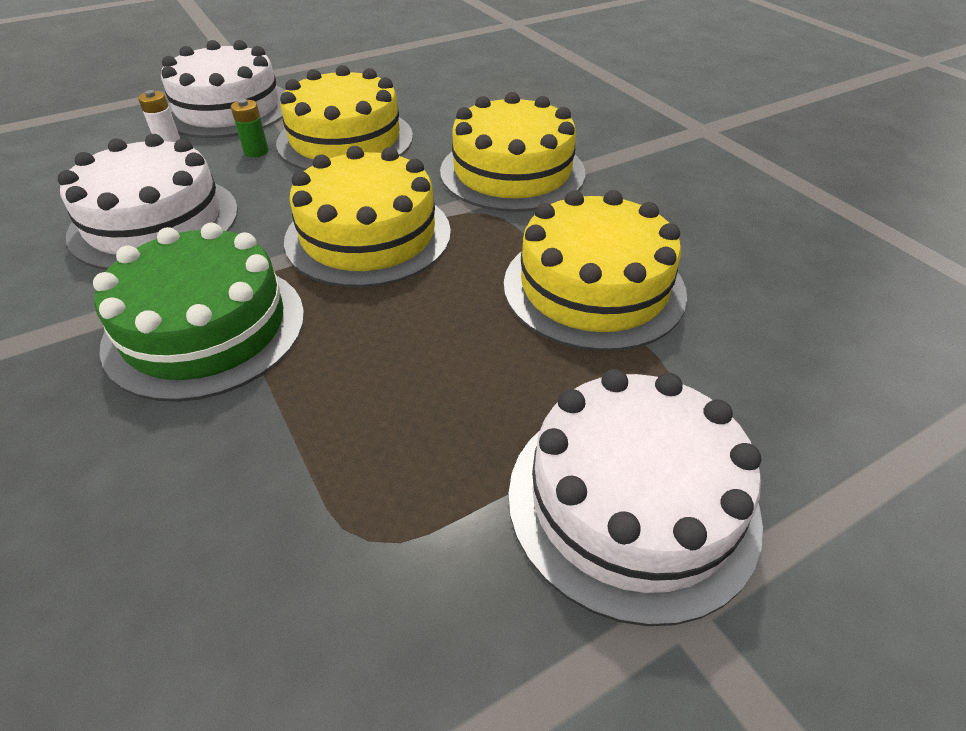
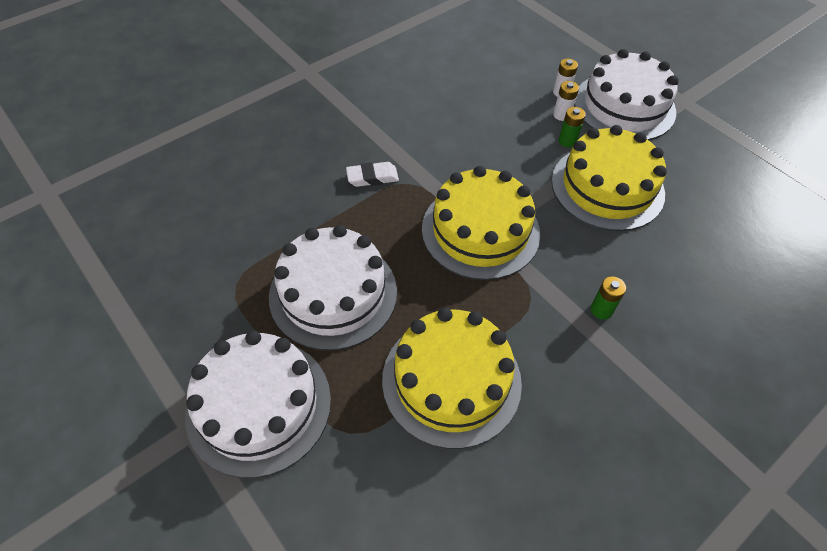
camera: 80 degrees right, 10 degrees up
white cake [58,134,238,270] -> white cake moved to [269,225,397,351]
green cake [93,223,304,402] -> white eraser [346,162,399,187]
yellow cake [440,92,585,212] -> green battery [591,276,626,320]
none -> white battery [553,81,579,121]

